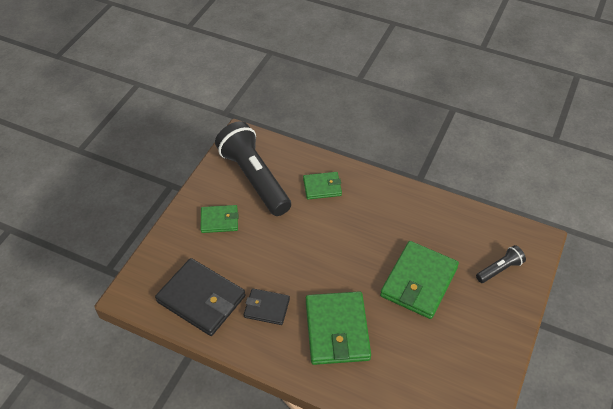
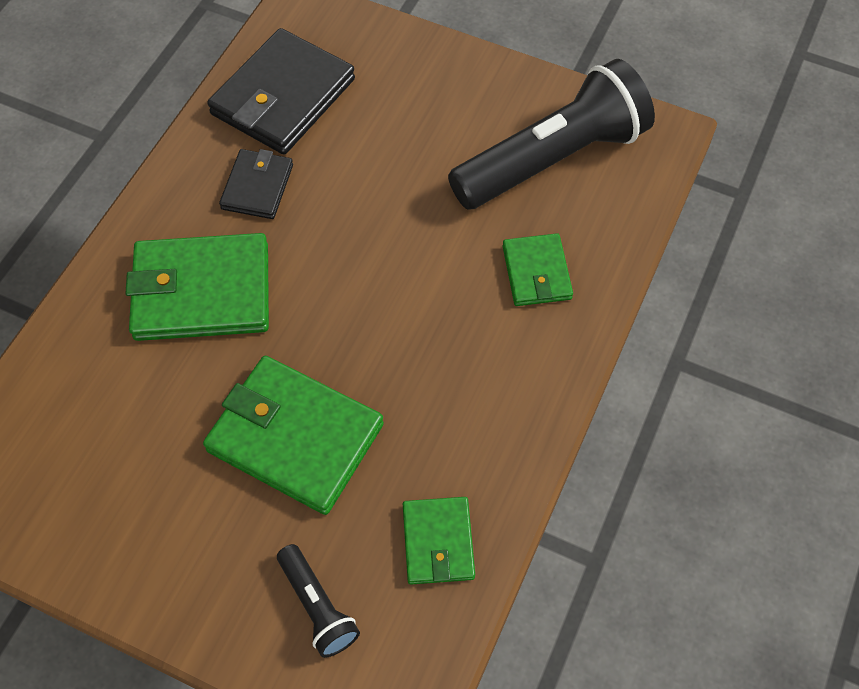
camera: 90 degrees right, 10 degrees up
green wallet [200,205,238,233] -> green wallet moved to [403,497,475,585]

